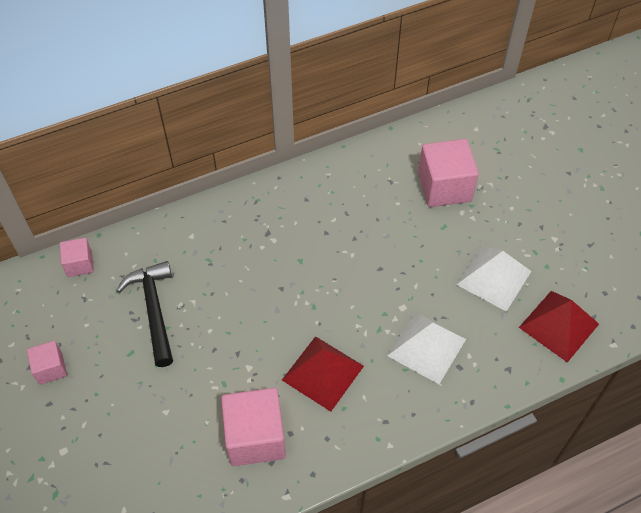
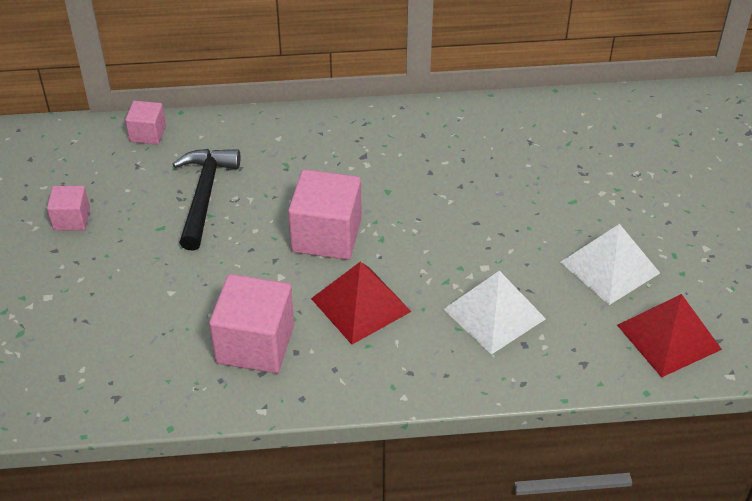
camera: 20 degrees right, 10 degrees down
pink cube [418,139,479,207] -> pink cube moved to [288,169,362,260]

